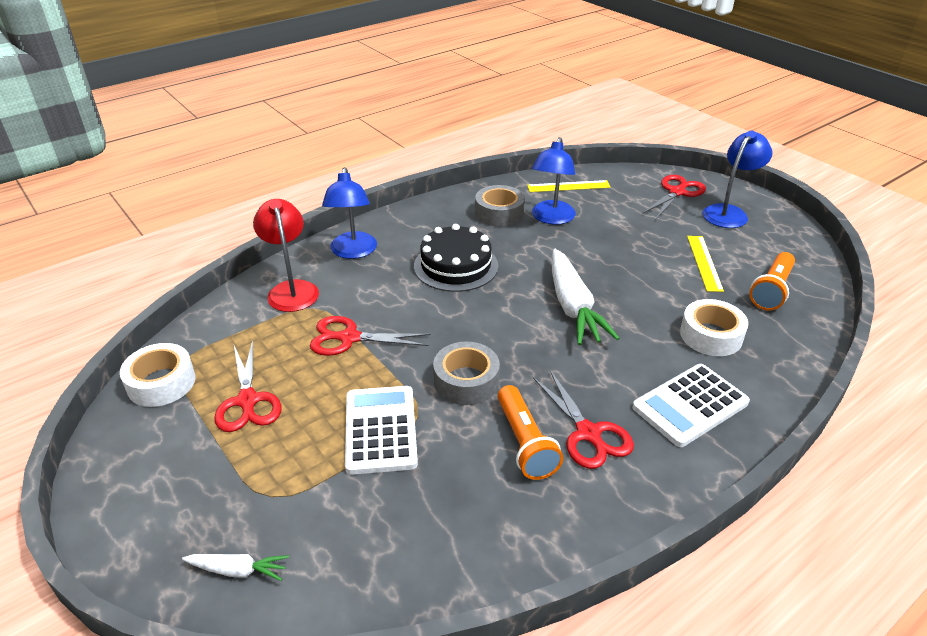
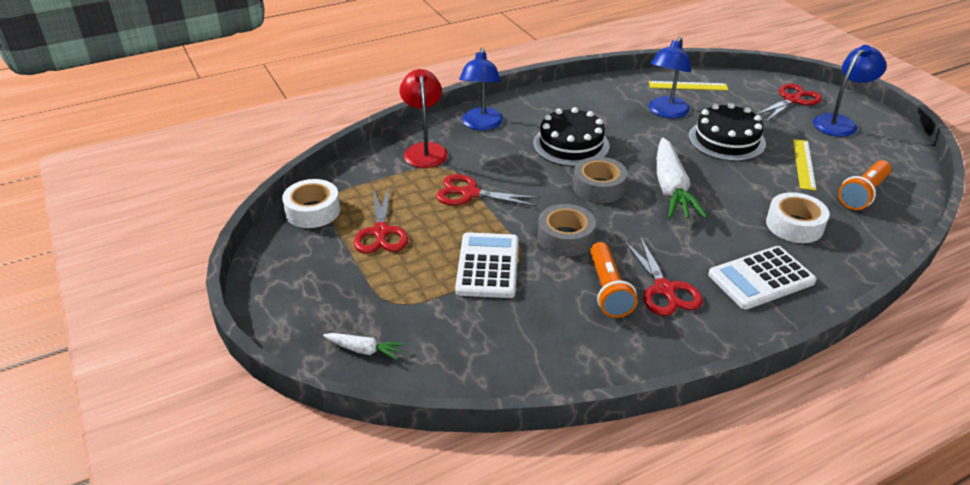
camera: 10 degrees right, 0 degrees up
grey tape [475,185,525,227] -> grey tape moved to [573,157,628,203]
none -> black cake [688,103,766,161]

